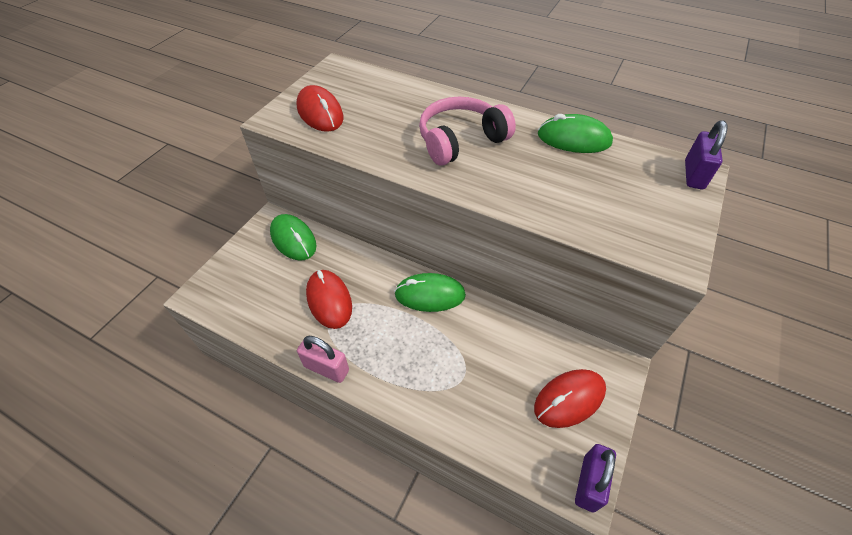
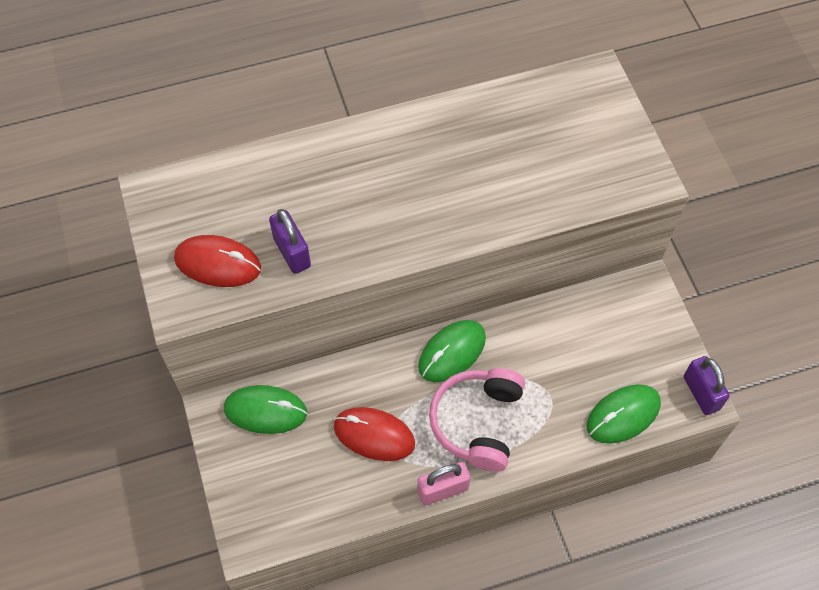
camera: 45 degrees left, 10 degrees up
pink headphones [419,97,516,165] -> pink headphones moved to [429,368,525,472]
red mouse [534,369,606,428] -> none
green mouse [538,114,613,153] -> green mouse moved to [587,384,661,444]
purple padlock [685,120,727,189] -> purple padlock moved to [269,209,311,274]

